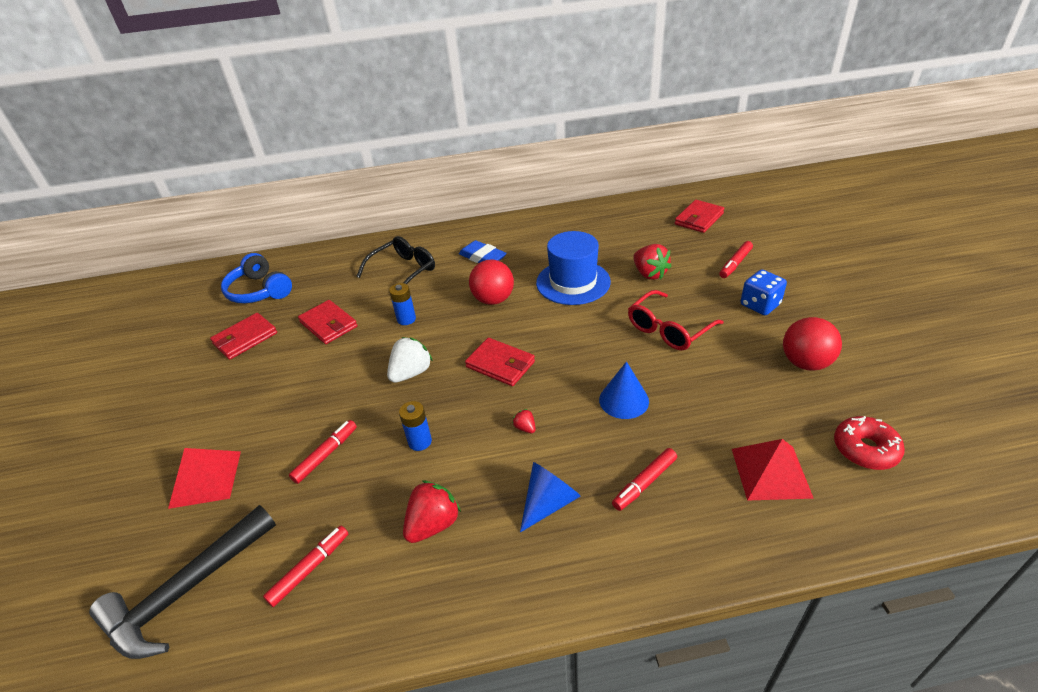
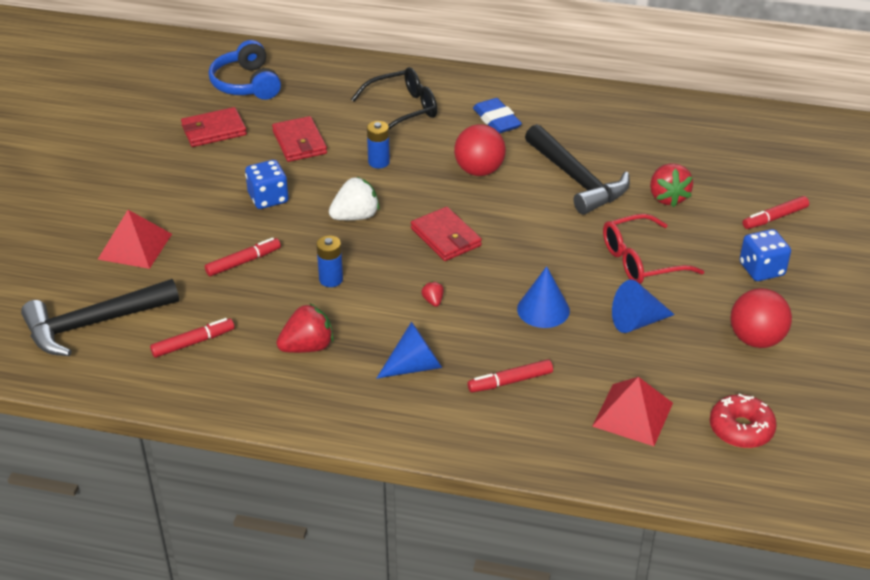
camera: 20 degrees right, 0 degrees up
blue hat [536,231,611,305] -> black hammer [525,124,630,215]
red wallet [675,200,724,233] -> none
none -> blue dice [245,160,289,209]
none -> blue cone [612,280,675,333]

